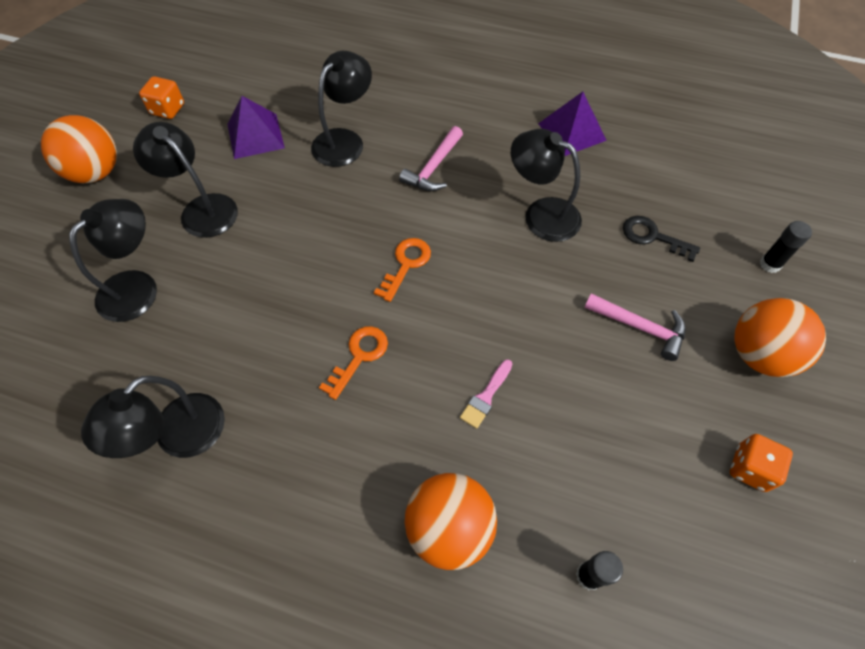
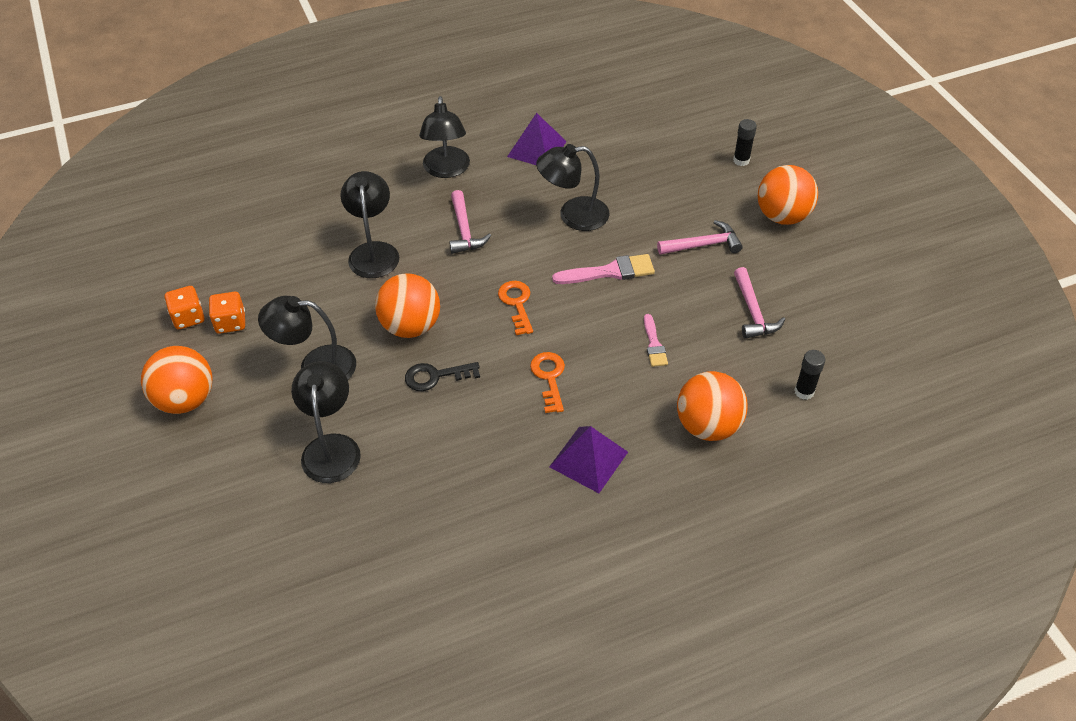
camera: 40 degrees left, 10 degrees down
black lamp [81,376,225,458] -> black lamp moved to [419,96,470,178]
purple pyramid [227,96,285,159] -> purple pyramid moved to [549,426,628,493]
black key [623,216,700,262] -> black key moved to [405,362,480,391]
orange dice [730,434,793,492] -> orange dice moved to [209,292,245,334]
none -> orange ball [375,273,440,338]
none -> pink brush [552,254,655,284]
none -> pink hammer [734,267,785,339]

